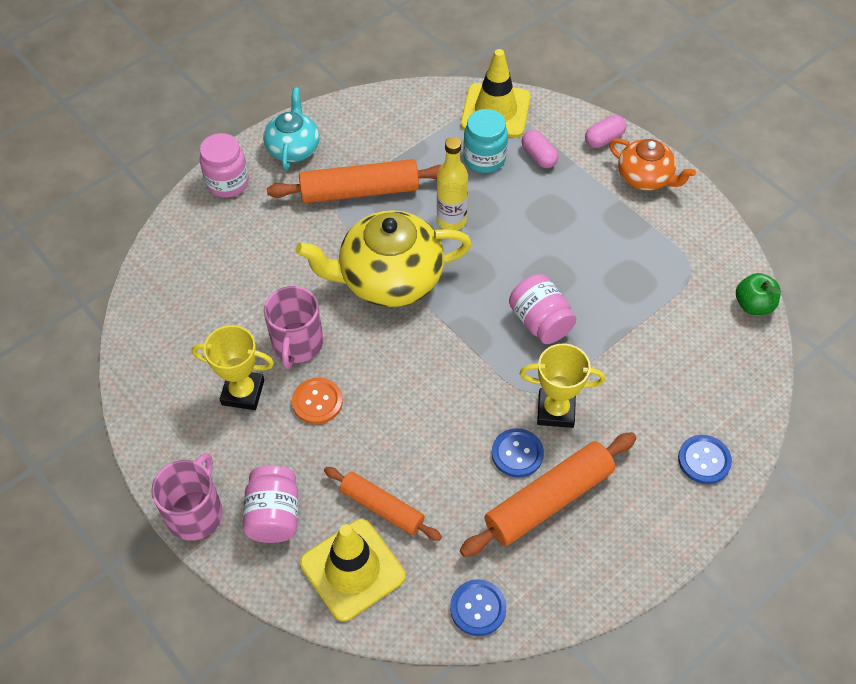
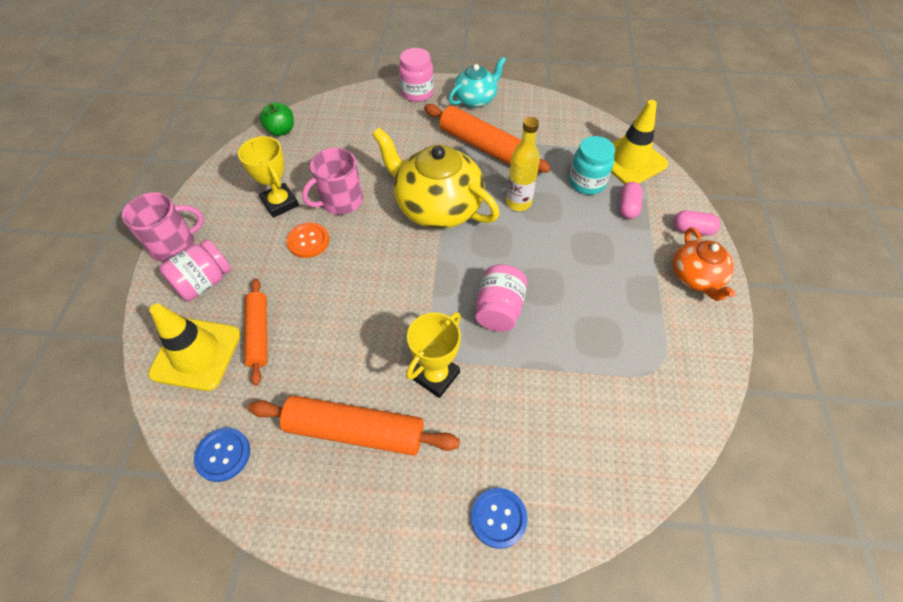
camera: 45 degrees right, 0 degrees up
blue button [492,428,544,478] -> none
yellow trophy [520,344,605,428] -> yellow trophy turned 75 degrees clockwise [406,312,461,398]
green apple [736,273,781,315] -> green apple moved to [260,102,294,136]

